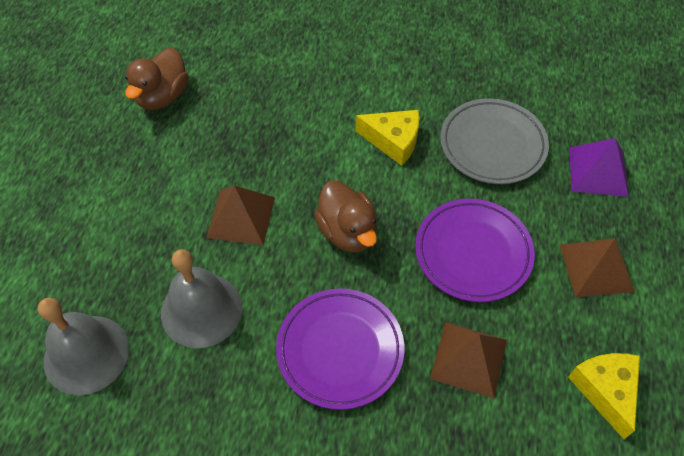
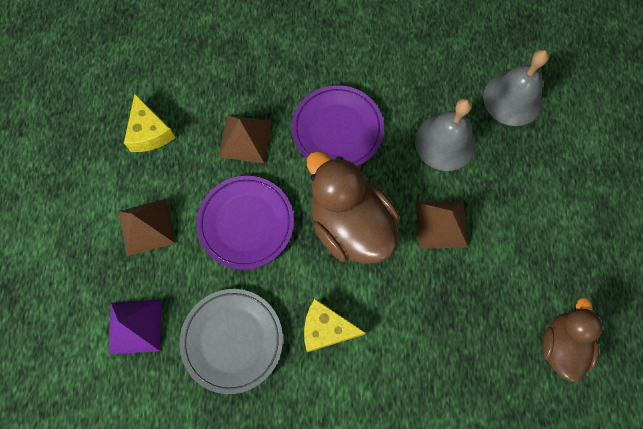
camera: 170 degrees right, 15 degrees up
brown duck [314,180,377,253] -> brown duck [307,151,400,264], size x1.59

